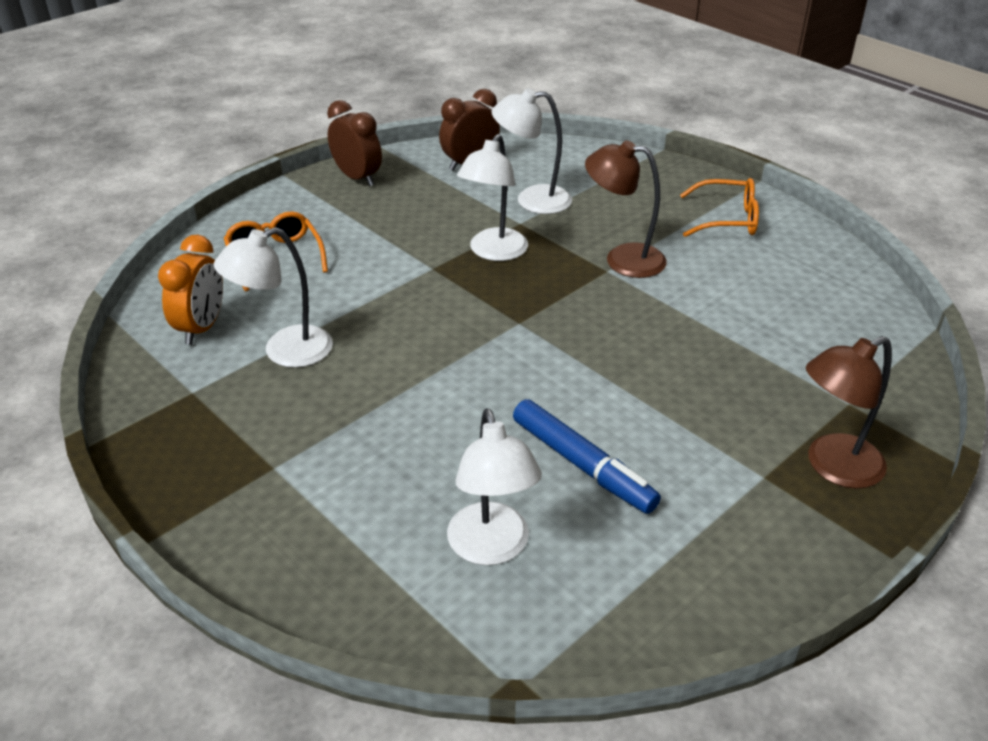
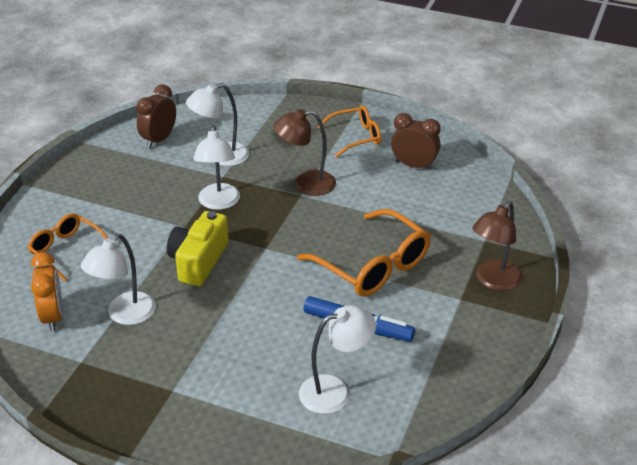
camera: 25 degrees left, 0 degrees up
brown clock [327,100,382,186] -> brown clock moved to [391,113,441,170]
white lamp [447,408,542,565] -> white lamp turned 75 degrees counterclockwise [299,305,376,414]
none -> yellow camera [167,211,229,286]
none -> orange glasses [297,209,431,297]

